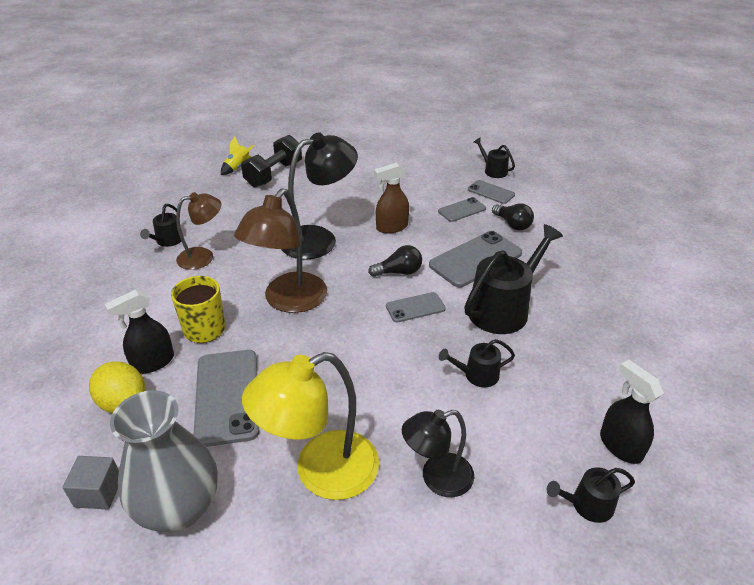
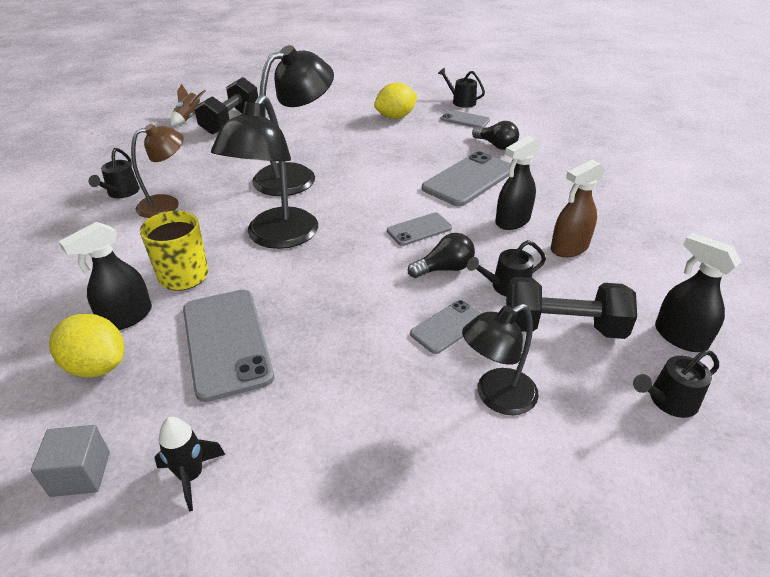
camera: 10 degrees left, 0 degrees up
grey vase [110,390,218,532] -> black rocket [154,417,226,512]
yellow rocket [221,137,255,175] -> brown rocket [171,84,206,126]
brown lamp [234,188,327,313] -> black lamp [211,95,318,249]
yellow lamp [242,352,379,500] -> none
black light bulb [368,245,422,277] -> black light bulb moved to [408,233,475,278]
brown spray bottle [374,163,409,234] -> brown spray bottle moved to [551,159,605,257]
grey phone [438,197,486,222] -> grey phone moved to [410,300,482,354]
black watering can [464,224,563,334] -> black spray bottle [495,136,540,230]
none -> yellow lemon [374,83,417,119]
none -> black dumbbell [506,277,637,339]

